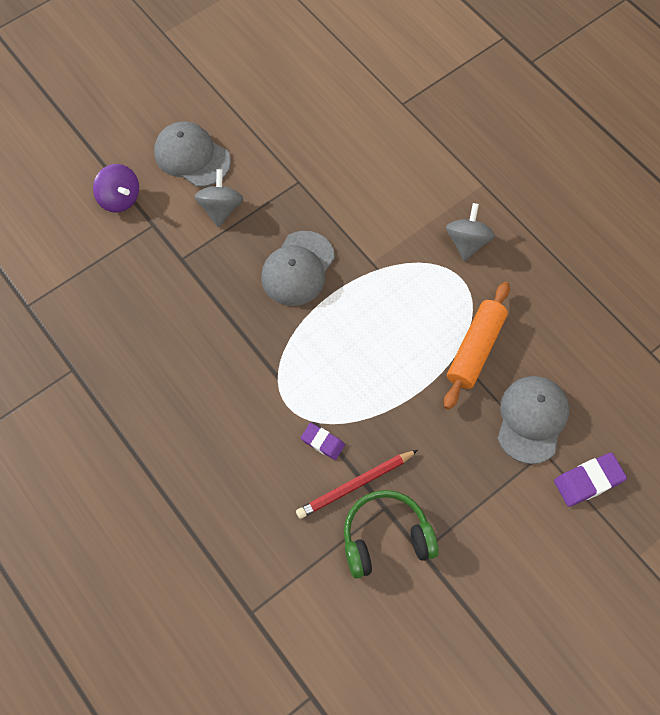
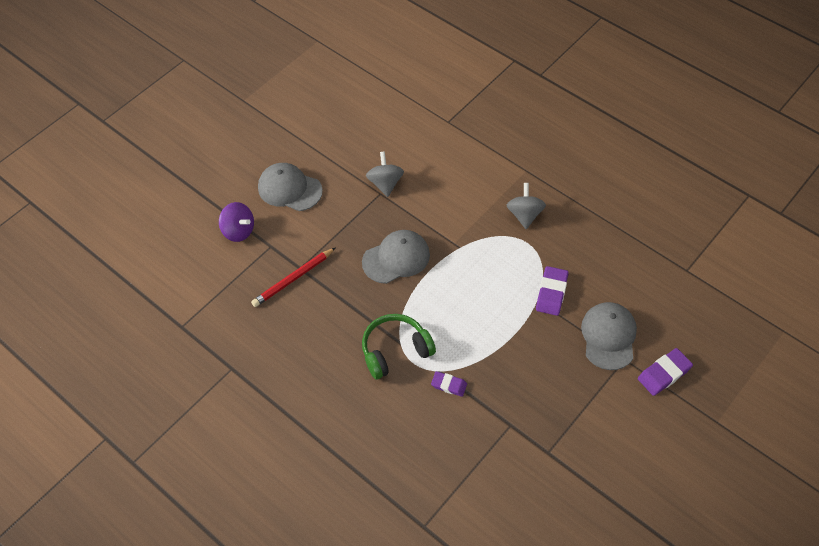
camera: 10 degrees left, 10 degrees down
grey spinning top [194,169,243,227] -> grey spinning top moved to [366,151,404,197]
grey cap [261,231,335,306] -> grey cap turned 135 degrees counterclockwise [362,230,430,284]
red pencil [296,450,418,519] -> red pencil moved to [251,247,336,307]
green headphones [344,490,439,578] -> green headphones moved to [362,314,436,379]
orange rolling pin [444,282,510,409] -> purple eraser [536,266,568,316]

